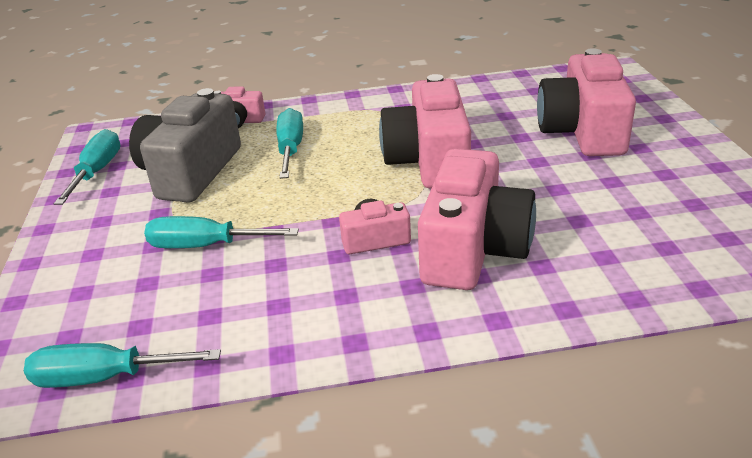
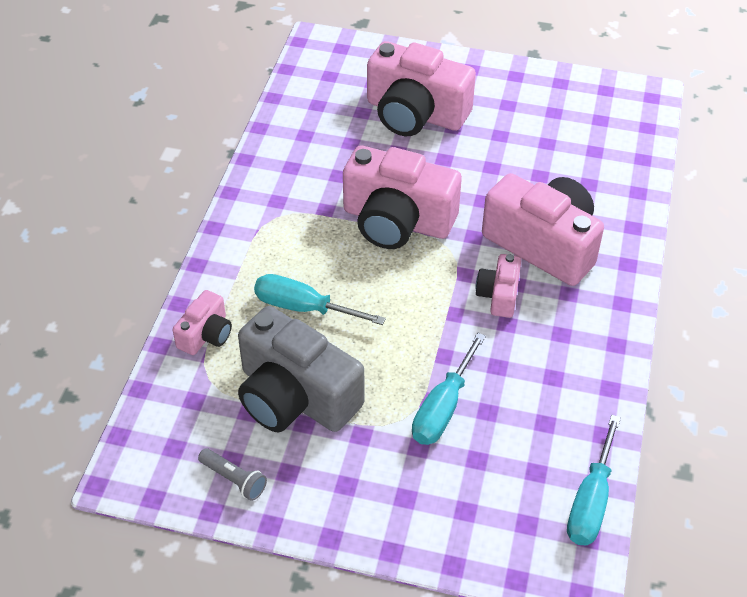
camera: 70 degrees left, 15 degrees up
turquoise screwdriver [54,129,121,205] -> grey flashlight [198,448,267,501]

